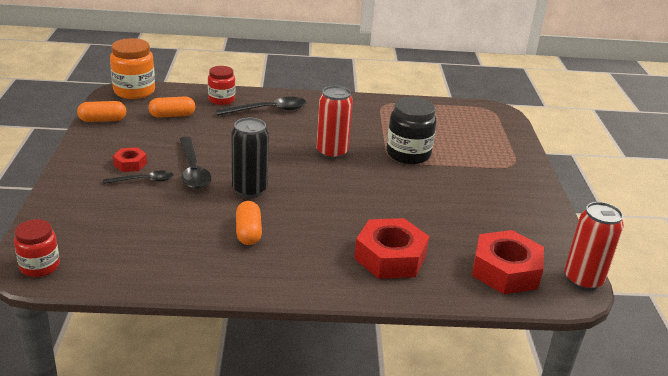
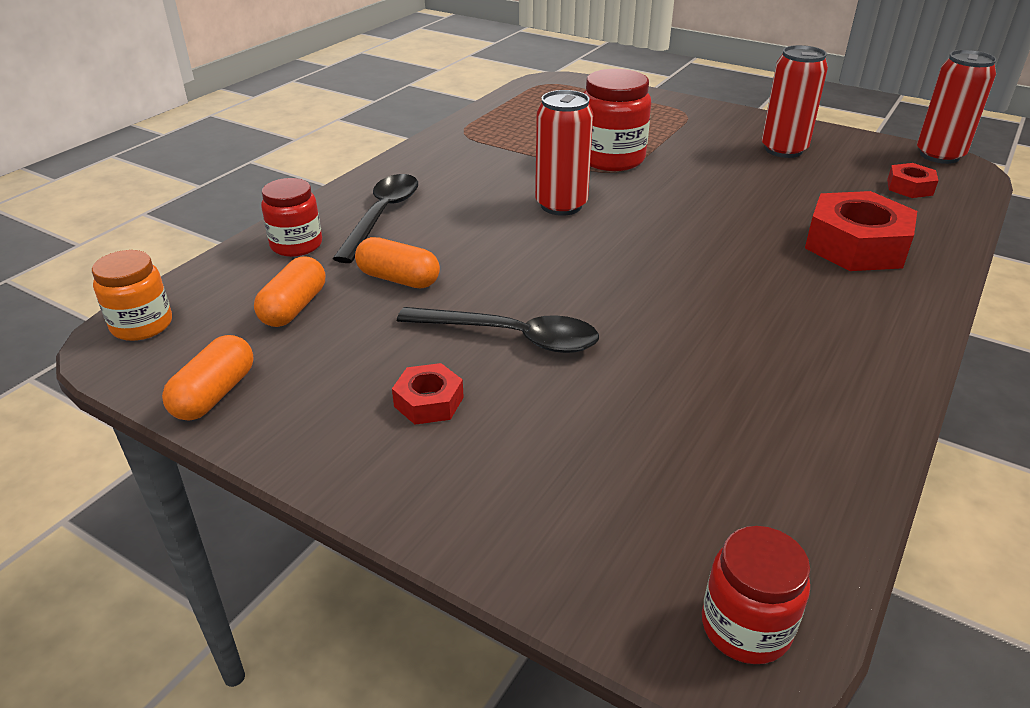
camera: 55 degrees left, 5 degrees up
black spoon [103,170,174,184] -> none
orange jar [110,38,155,99] -> orange jar [92,250,172,341], size x0.65
black can [232,118,269,198] -> none
orange capsule [236,201,262,245] -> orange capsule moved to [355,237,440,288]
black jar [387,97,437,164] -> red jar [584,69,651,171]
red nut [472,230,544,294] -> red nut [887,163,939,198], size x0.51
none -> red can [762,45,828,158]

